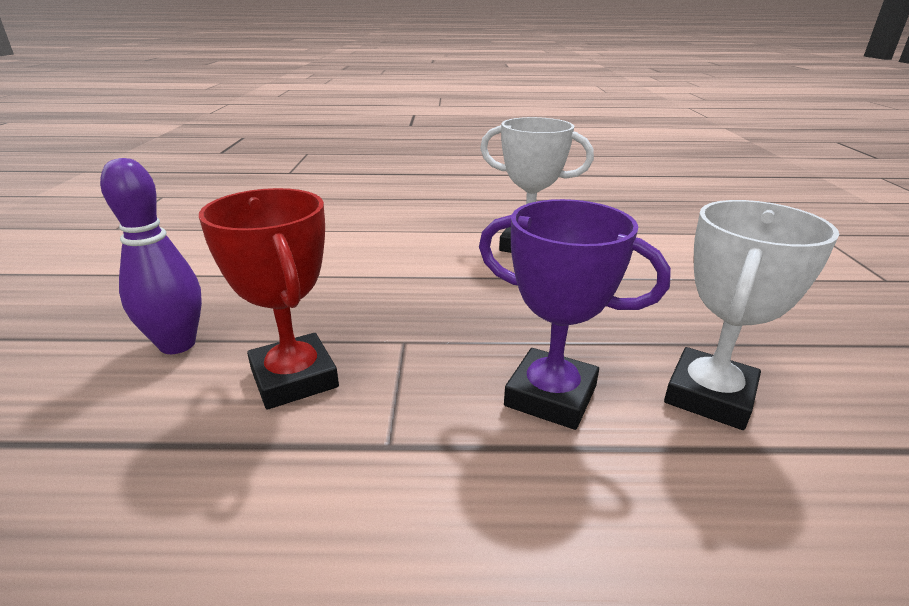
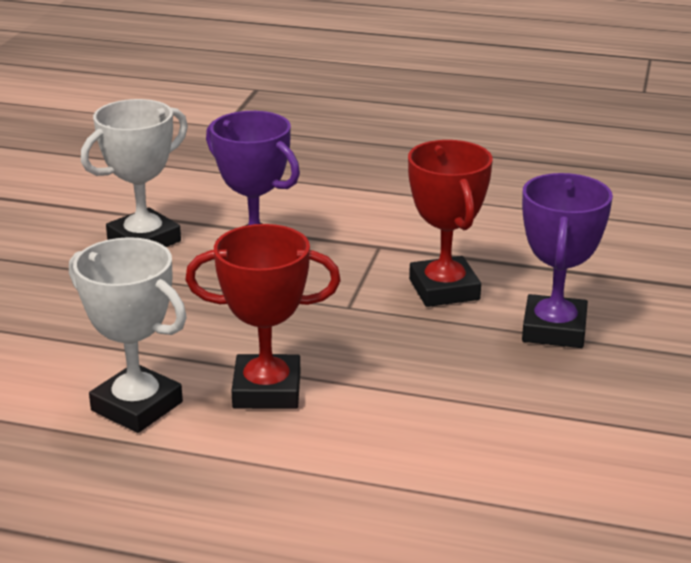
camera: 165 degrees left, 0 degrees up
purple bowling pin [100,158,202,354] -> purple trophy [522,173,613,348]
none -> red trophy [185,224,341,409]

